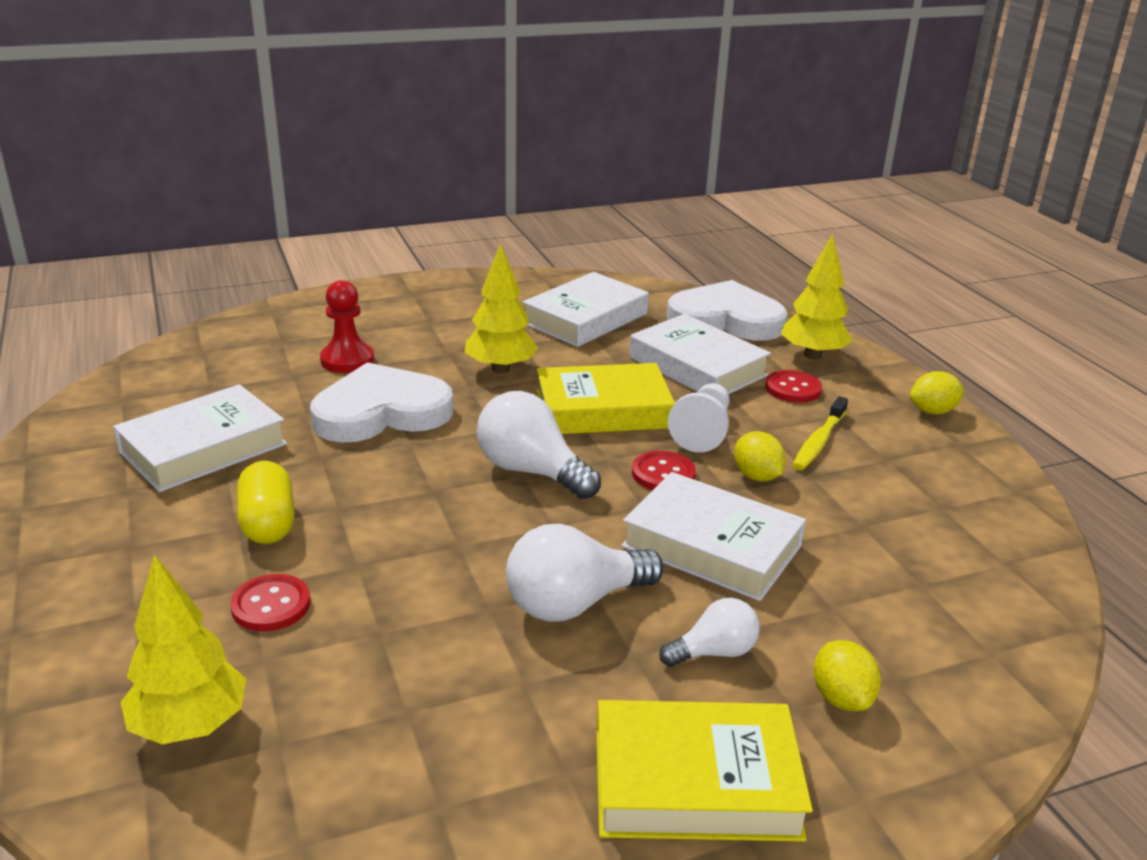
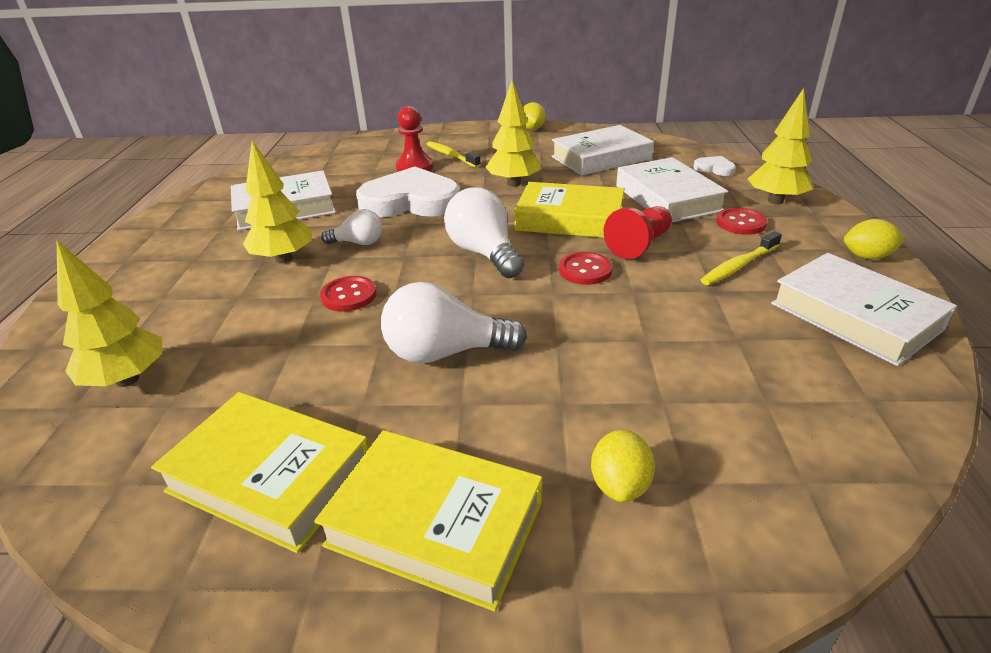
camera: 25 degrees right, 5 degrees up
red button [230,574,310,631] -> red button moved to [320,276,377,312]
yellow capsule [237,461,295,544] -> yellow tree [243,141,312,264]
white book [621,472,806,601] -> white book moved to [771,253,957,366]
white light bulb [659,598,760,667] -> white light bulb moved to [321,209,383,245]
white heart [667,280,788,341] -> white heart [693,156,736,176], size x0.42
white pawn [668,383,730,453] -> red pawn [604,206,672,259]
yellow lemon [734,431,786,482] -> yellow lemon moved to [523,102,546,130]
none -> yellow book [151,392,369,553]
none -> yellow toothbrush [426,141,481,168]

